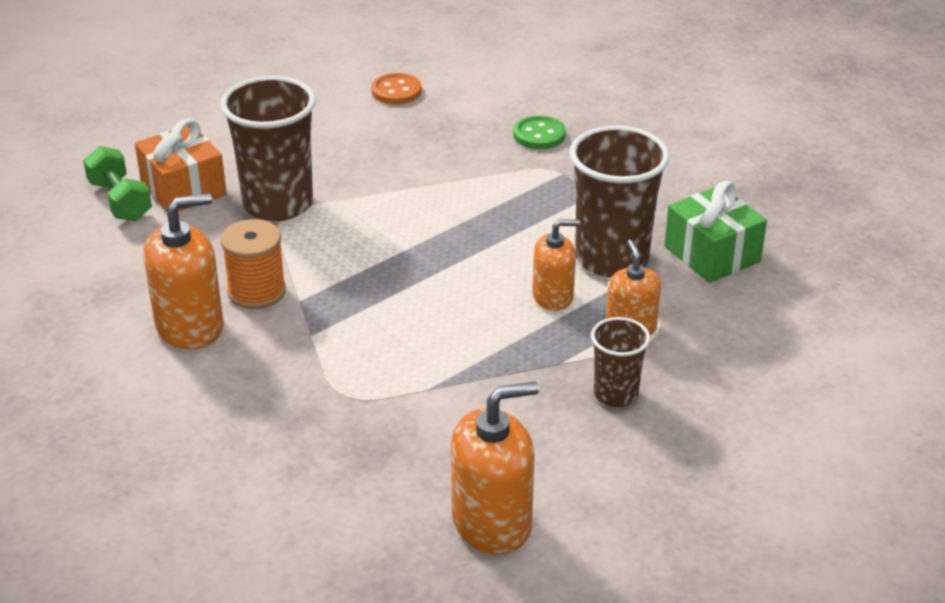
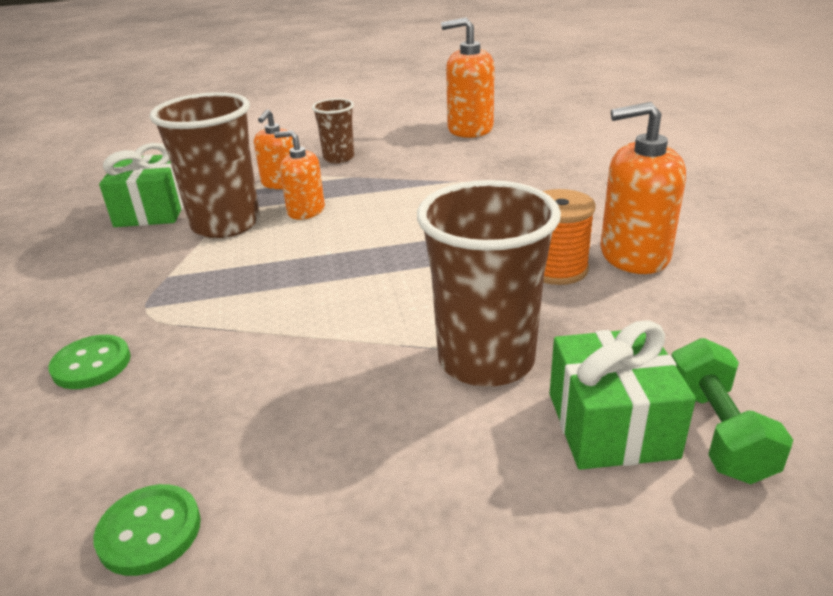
camera: 150 degrees left, 5 degrees down
orange gift [135,118,227,212] -> green gift [550,321,696,470]
orange button [371,73,422,104] -> green button [93,484,201,576]

